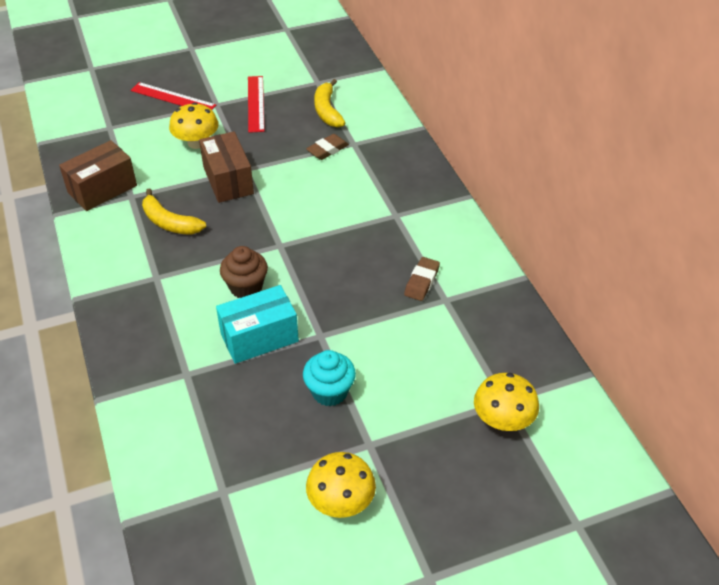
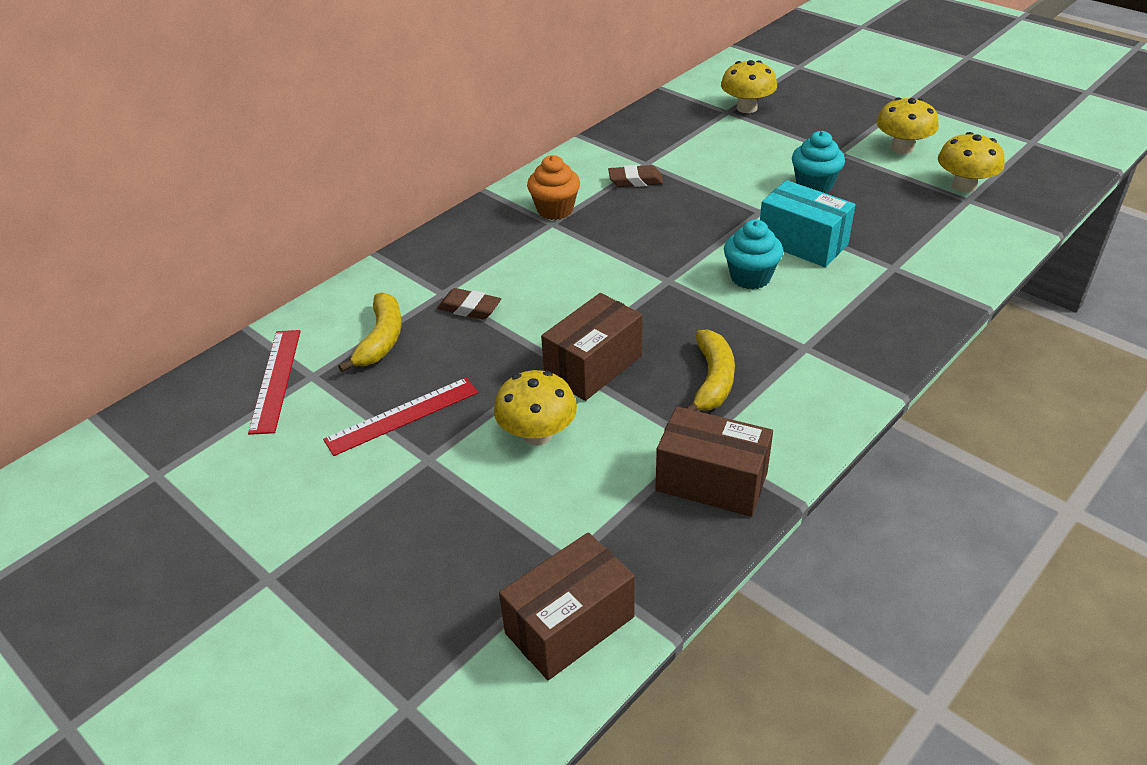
camera: 115 degrees left, 5 degrees down
red ruler [130,82,216,110] -> red ruler moved to [248,330,301,435]
brown cupcake [220,246,268,298] -> turquoise cupcake [724,220,783,289]
yellow banana [314,79,346,127] -> yellow banana turned 45 degrees counterclockwise [338,293,402,372]
none -> brown box [499,532,635,680]
none -> orange cupcake [527,155,580,220]
none -> yellow mushroom [938,132,1005,193]

